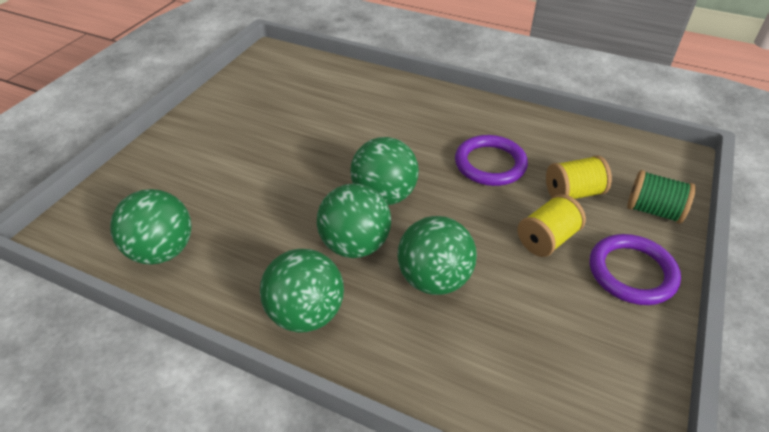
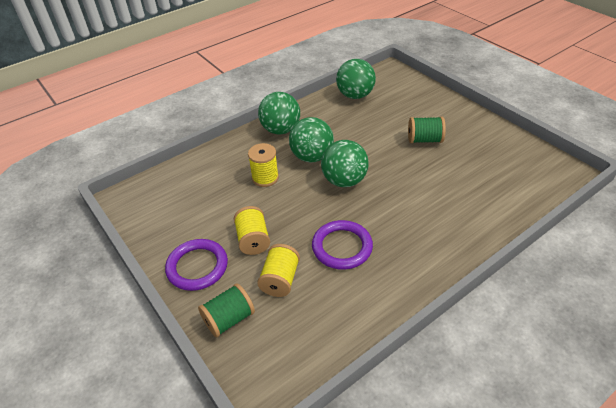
camera: 120 degrees right, 0 degrees up
green ball [397,216,477,295] -> yellow spool [248,143,279,187]
none -> green spool [408,117,446,143]

